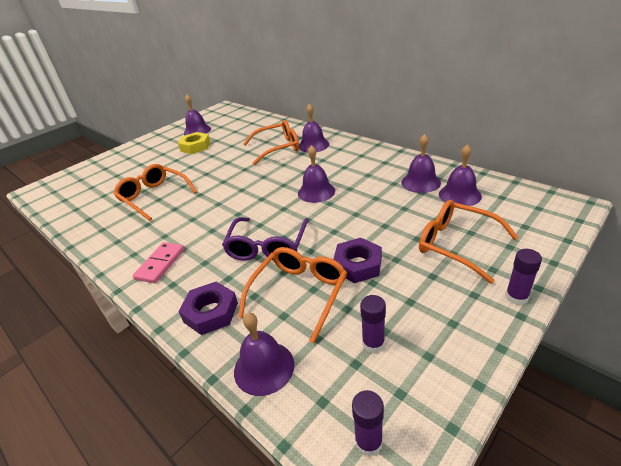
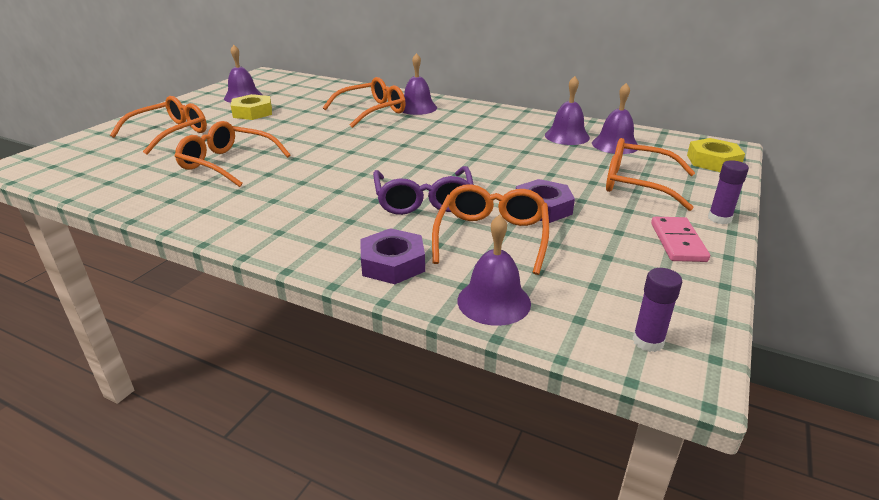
camera: 20 degrees left, 5 degrees down
pink domino [133,242,184,283] -> pink domino moved to [651,217,710,262]
purple bell [298,145,335,203] -> none
purple glue stick [360,295,386,353] -> none
none -> orange glasses [110,96,207,155]
none -> yellow nut [687,138,745,172]

